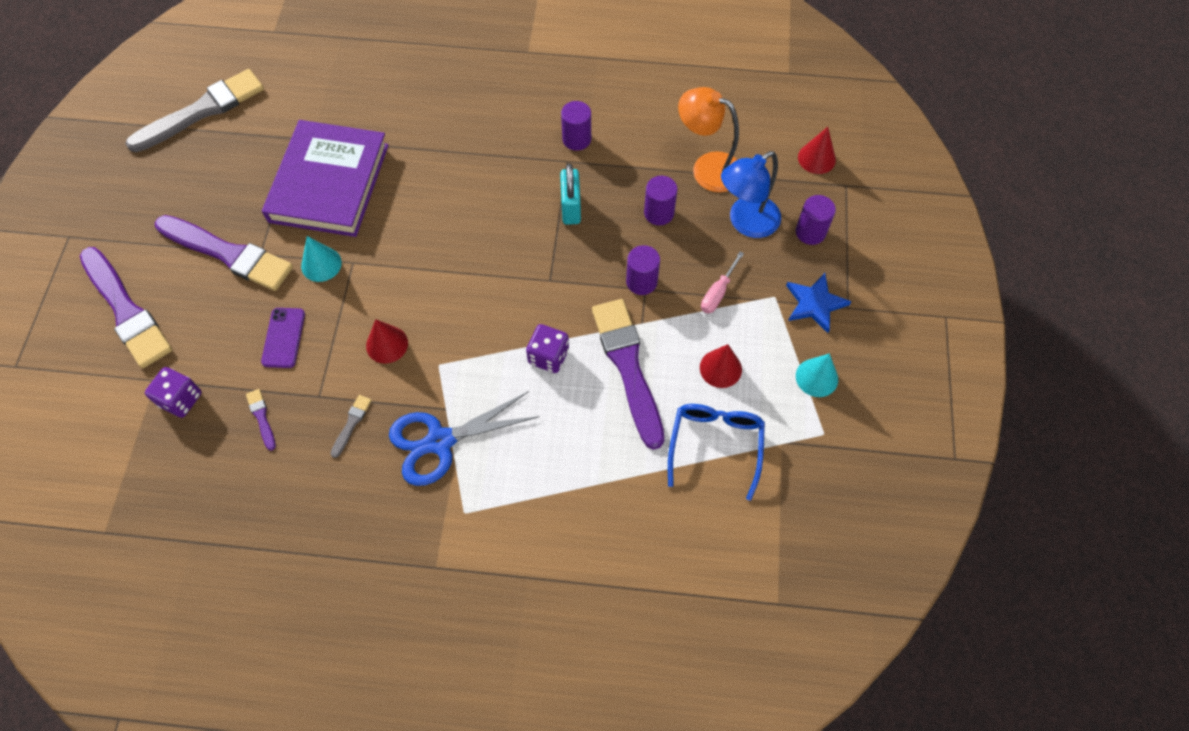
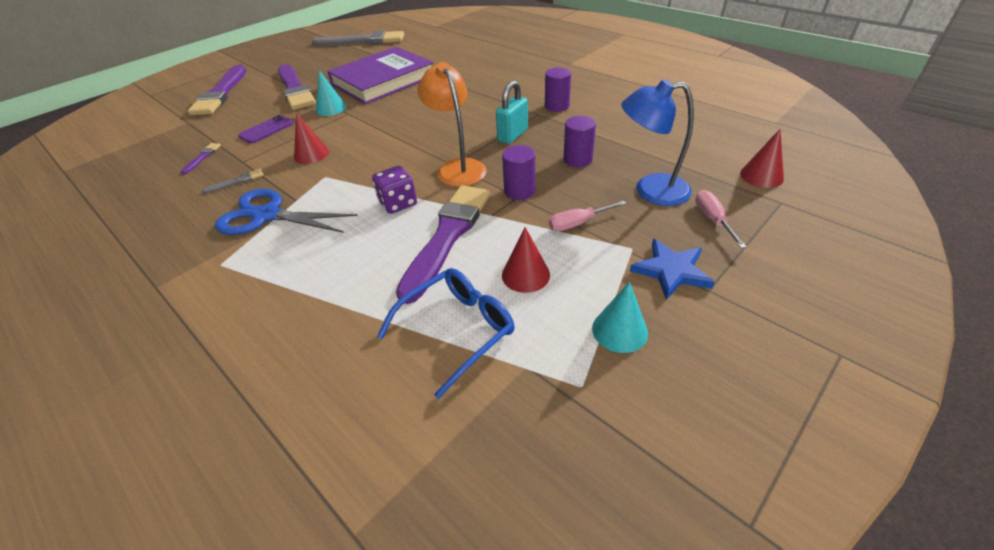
camera: 40 degrees right, 20 degrees down
purple dice [145,367,202,418] -> none
orange lamp [678,87,739,192] -> orange lamp moved to [417,62,486,187]
purple cylinder [796,195,836,245] -> pink screwdriver [695,190,747,248]

